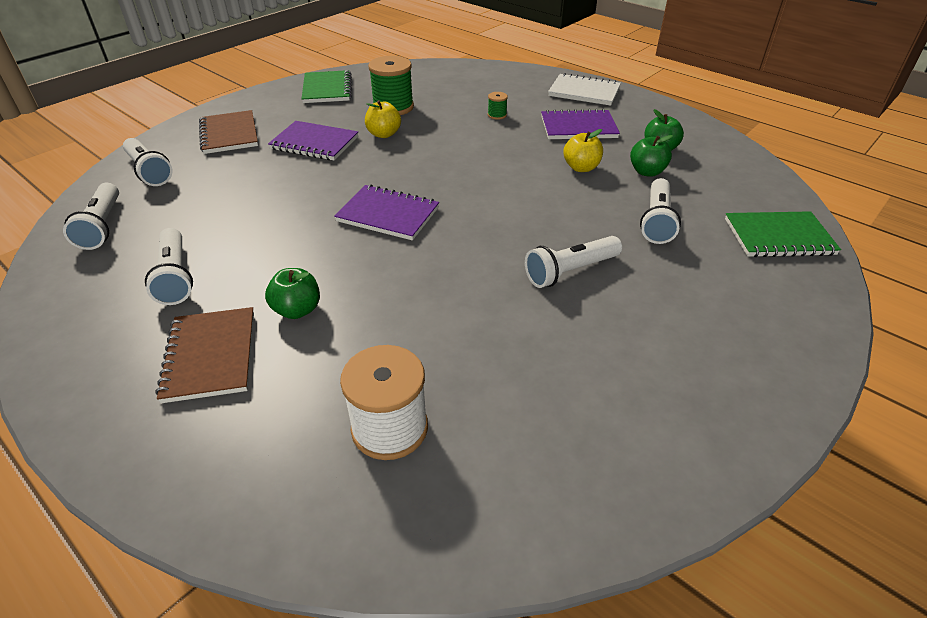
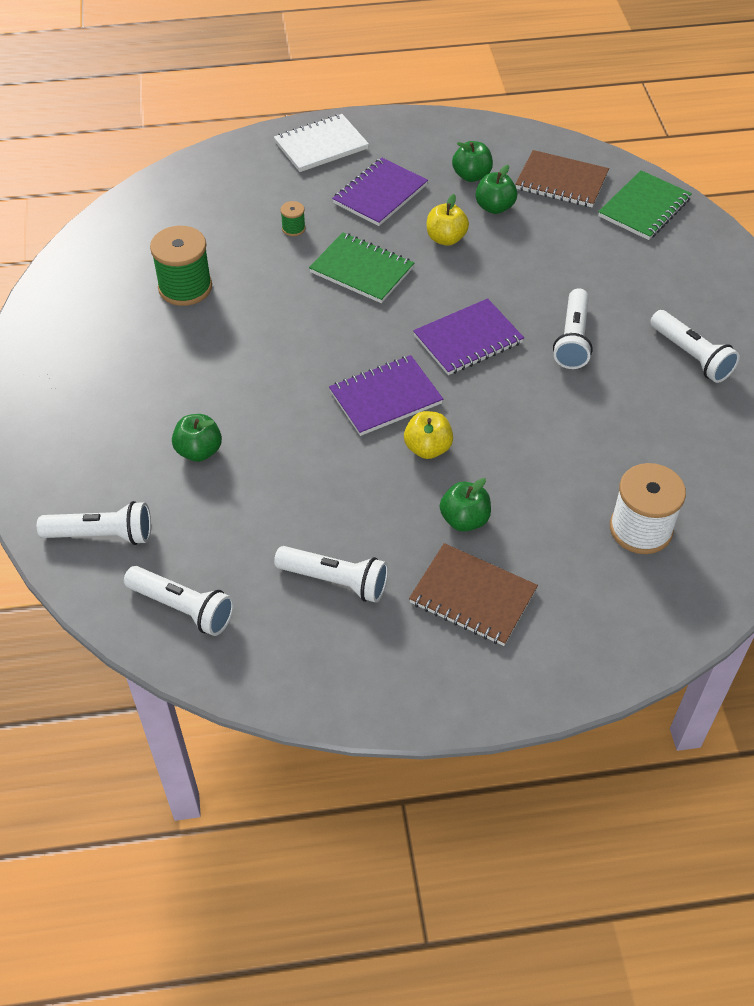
camera: 50 degrees left, 10 degrees up
brown notebook [199,110,258,154] -> brown notebook moved to [515,150,609,207]
purple notebook [268,121,358,160] -> purple notebook moved to [413,298,524,375]
green notebook [302,70,352,103] -> green notebook moved to [309,232,414,303]
yellow apple [365,100,401,138] -> yellow apple moved to [404,411,453,459]
white flashlight [640,178,681,244] -> white flashlight moved to [650,310,740,383]
none -> green apple [172,414,222,462]

